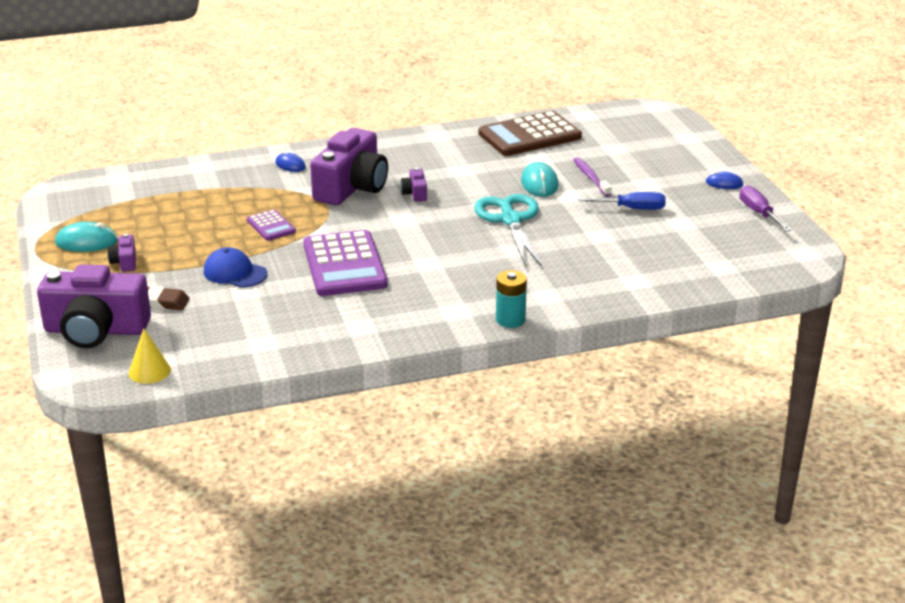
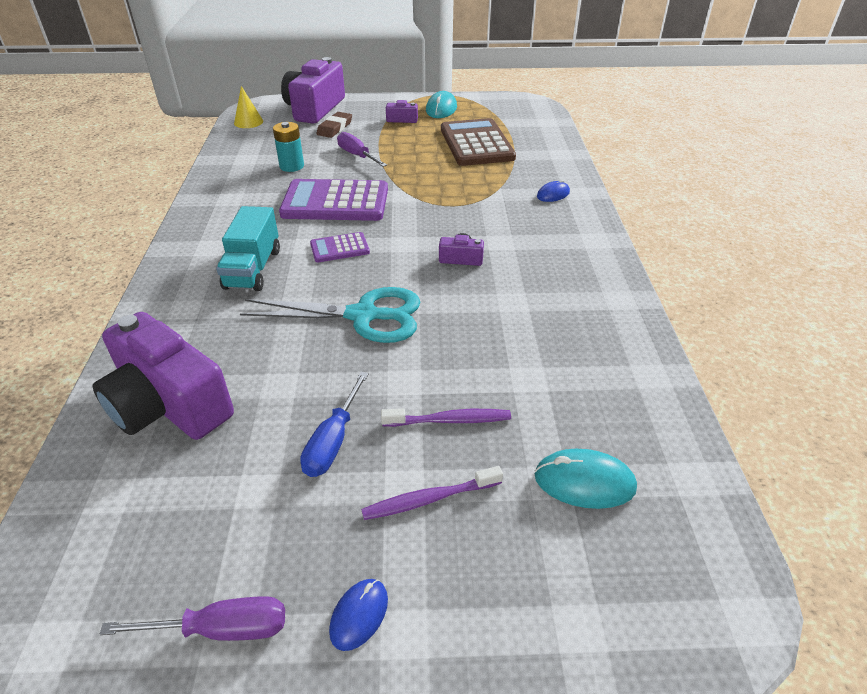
camera: 105 degrees right, 10 degrees up
blue cap [204,247,267,288] -> purple screwdriver [337,132,387,167]
purple calculator [247,209,296,241] -> purple calculator moved to [310,232,370,262]
purple camera [310,128,388,205] -> purple camera moved to [93,312,234,440]
brown calculator [478,111,582,156] -> brown calculator moved to [441,118,516,166]
turquoise battery [496,270,527,328] -> turquoise battery moved to [273,122,304,172]
turquoise mouse [521,162,559,197] -> turquoise mouse moved to [535,449,637,509]
none -> turquoise truck [216,206,280,291]
none -> purple toothbrush [361,466,503,520]

